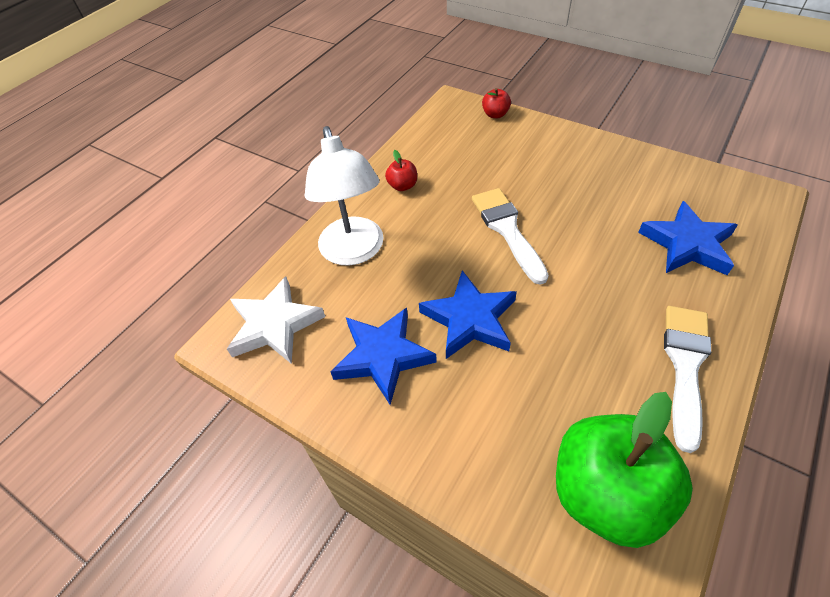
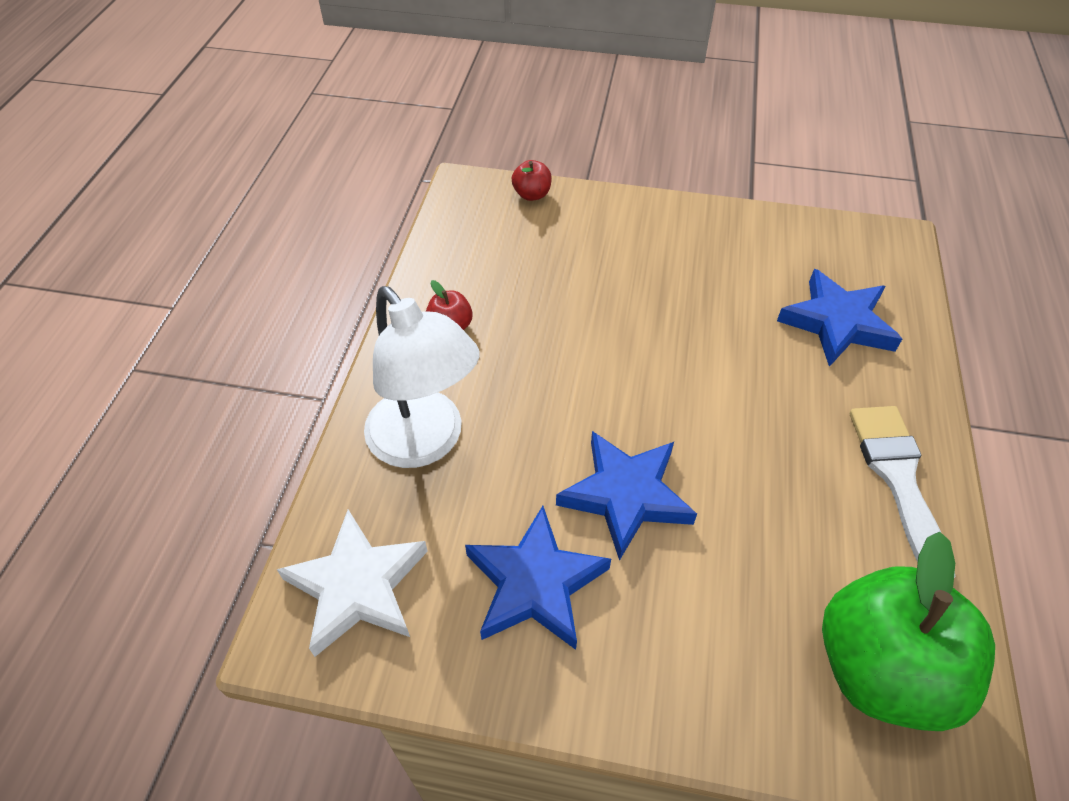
camera: 25 degrees left, 0 degrees up
white brush [472,188,549,285] -> none

